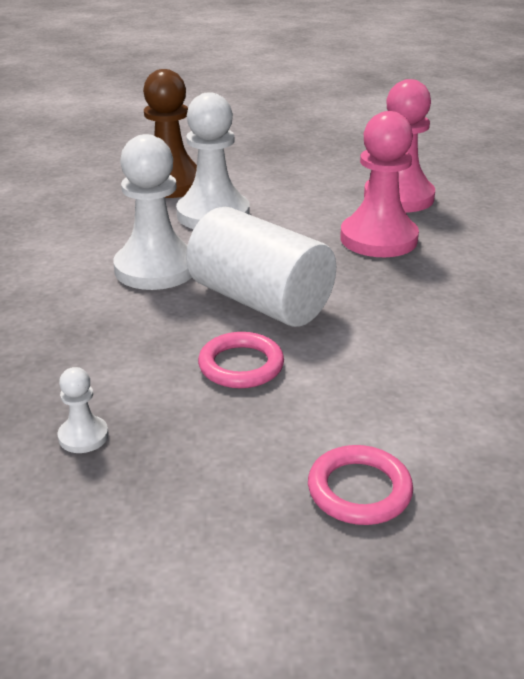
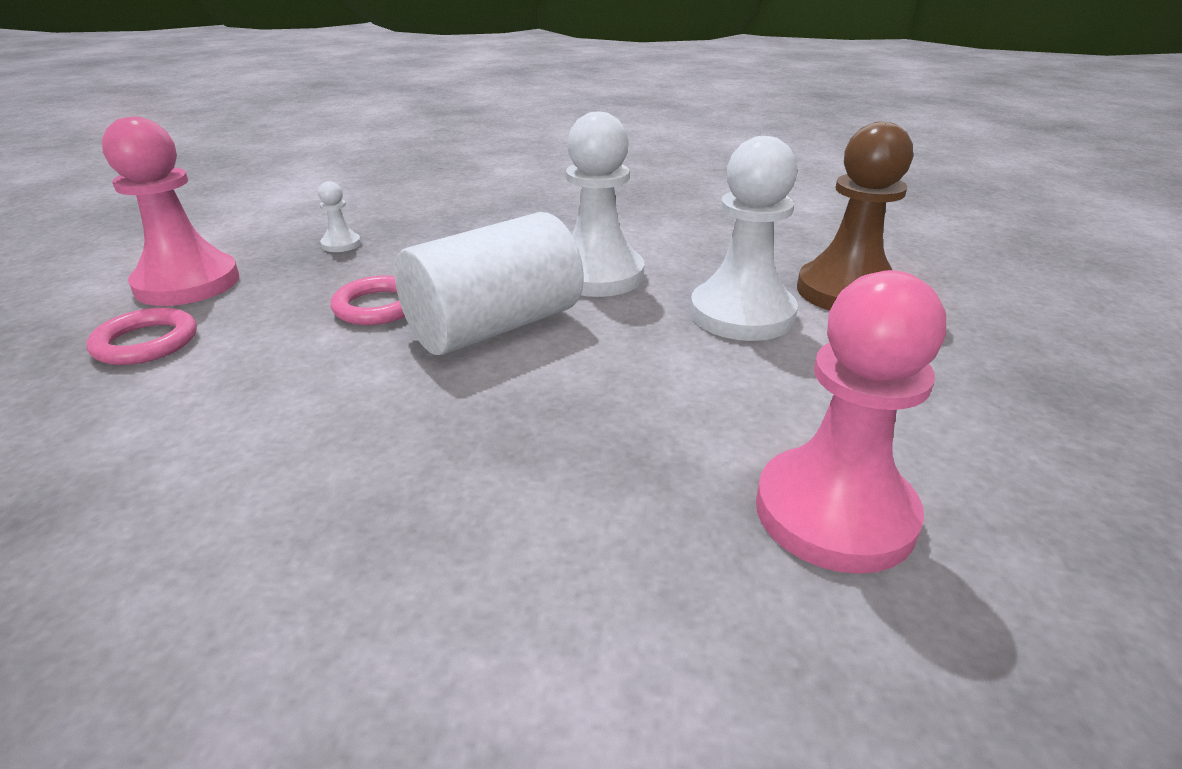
camera: 100 degrees right, 0 degrees up
pink pawn [340,111,419,257] -> pink pawn moved to [102,117,239,306]

